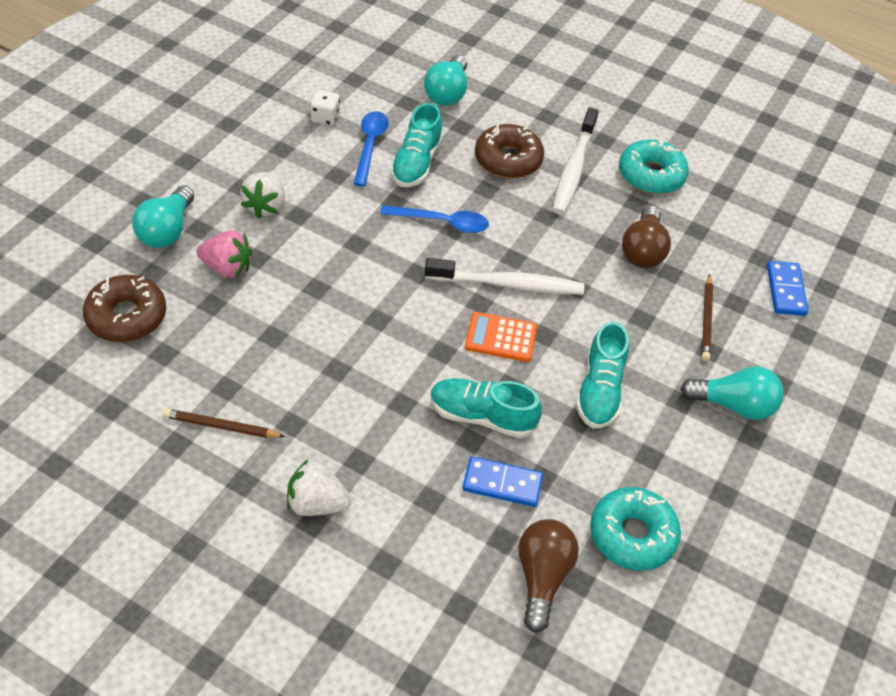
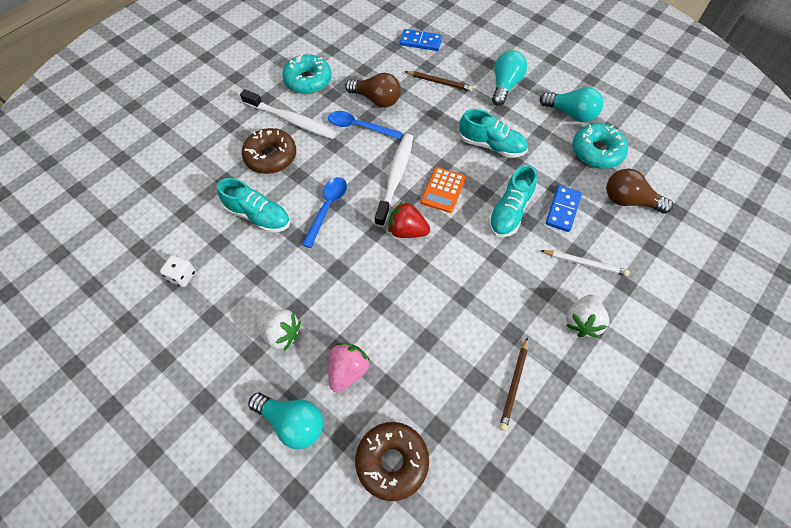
camera: 75 degrees left, 10 degrees up
blue spoon [353,111,388,186] -> blue spoon moved to [328,111,402,139]
turquoise light bulb [424,55,467,106] -> turquoise light bulb moved to [539,87,604,122]
none -> red strawberry [388,201,430,238]
none -> white pencil [540,250,630,276]

